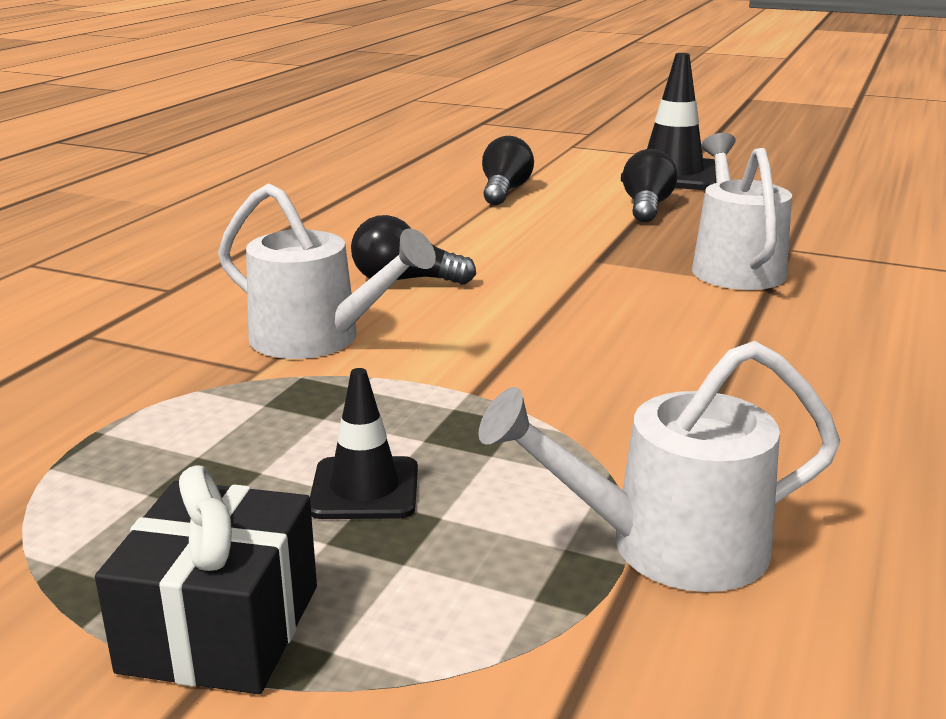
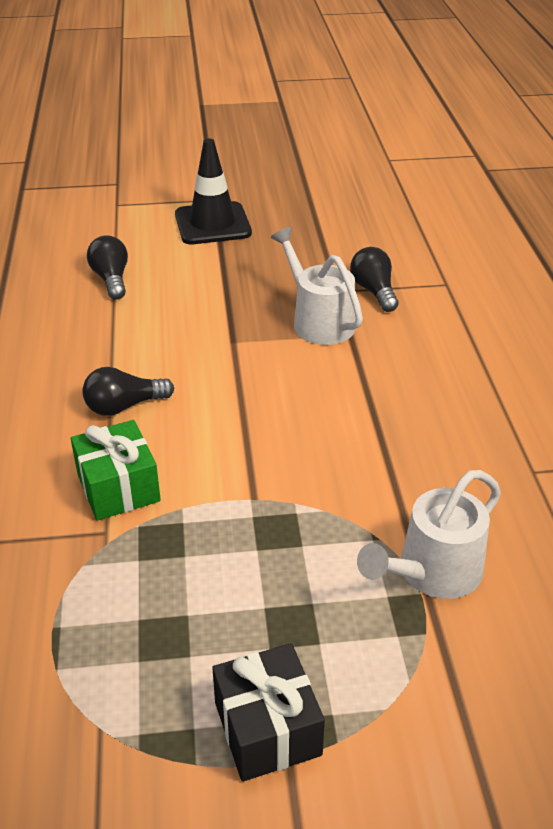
camera: 30 degrees left, 15 degrees up
white watering can [218,183,436,359] -> green gift [71,420,161,521]
black traffic cone [310,368,418,519] -> none
black light bulb [622,149,677,223] -> black light bulb moved to [350,247,398,312]

